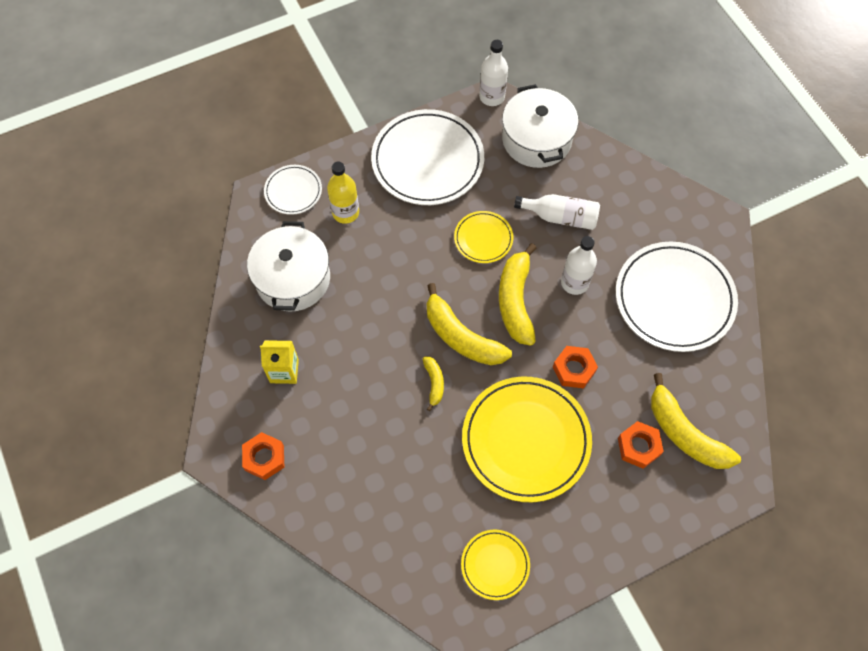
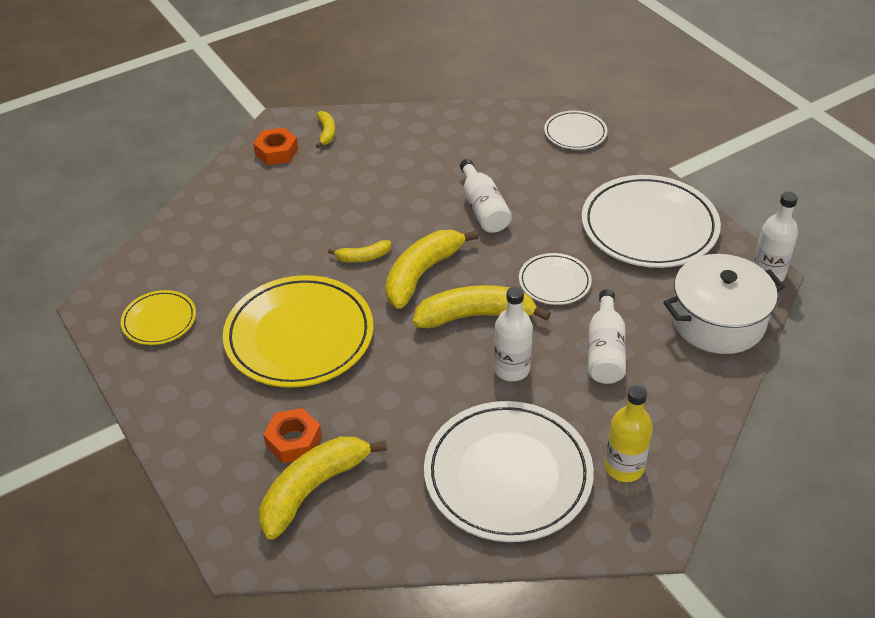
camera: 85 degrees right, 20 degrees down
white pot [247,221,330,312] -> none
yellow carton [260,340,299,384] -> none
yellow bottle [327,161,359,224] -> yellow bottle moved to [605,385,653,482]
yellow plate [454,211,514,263] -> white plate [519,253,592,305]
orange nut [553,346,598,388] -> none
none -> yellow banana [316,111,335,148]
none -> white bottle [460,159,512,233]

